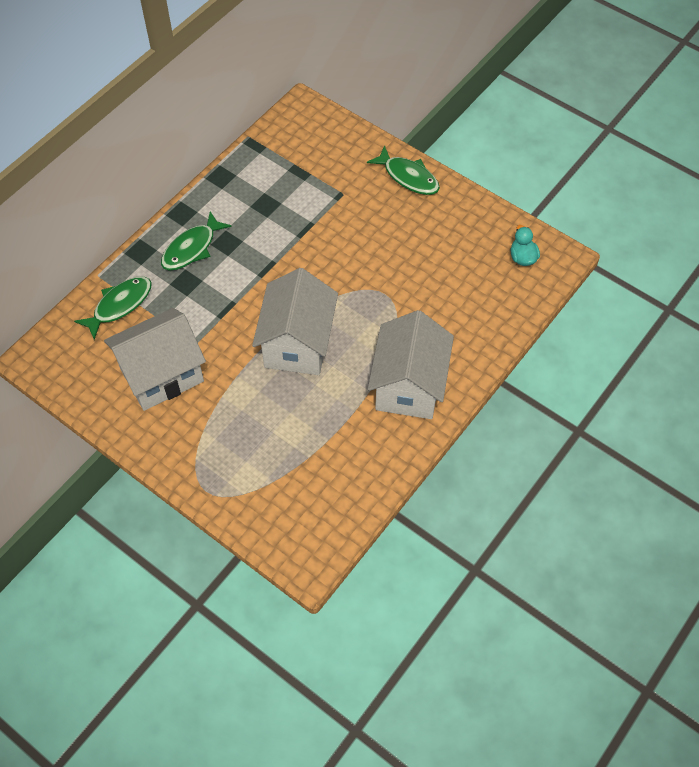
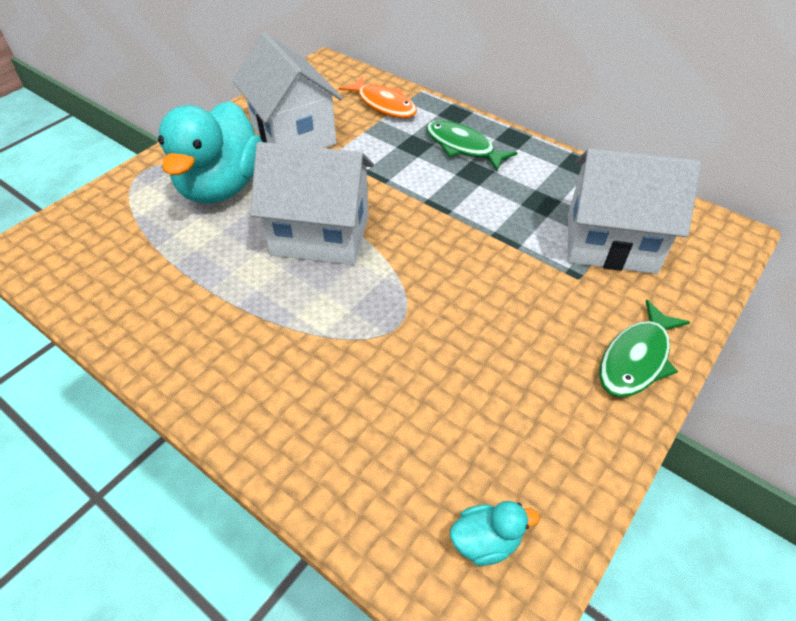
camera: 90 degrees right, 10 degrees down
green fish [74,277,152,340] -> orange fish [339,76,417,118]
white house [368,310,454,419] -> white house moved to [568,149,701,274]
none -> turquoise duck [158,101,262,204]

